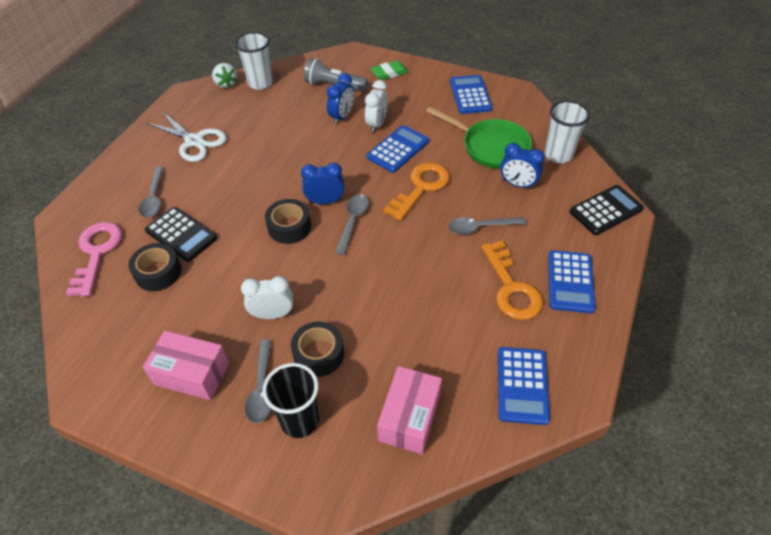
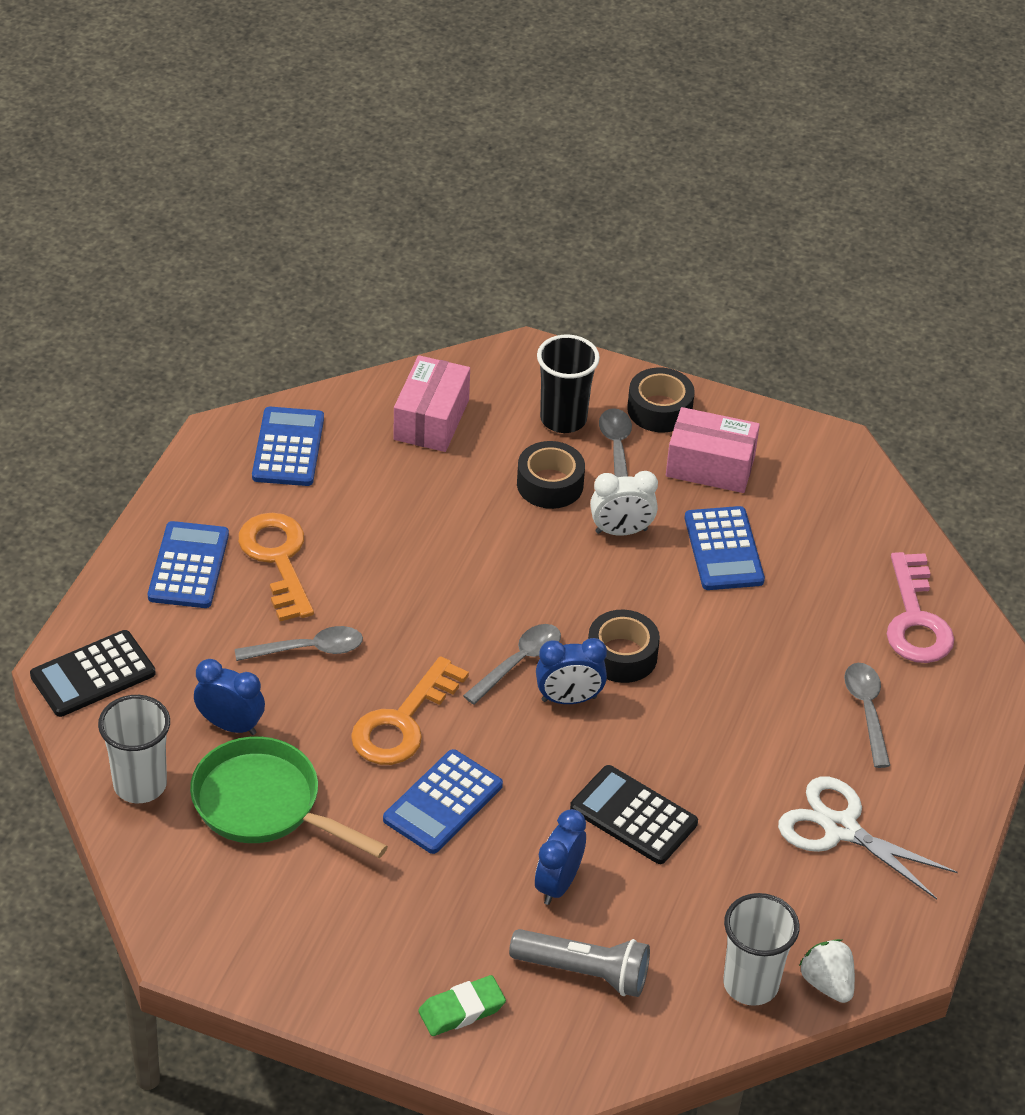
camera: 175 degrees right, 5 degrees down
black tape [129,243,181,291] -> black tape moved to [627,367,695,432]
black calculator [145,207,217,262] -> black calculator moved to [570,765,698,864]
grey spoon [335,194,369,255] -> grey spoon turned 150 degrees counterclockwise [463,624,561,705]
white clock [365,80,388,133] -> none
blue calculator [450,75,493,114] -> blue calculator moved to [685,506,765,590]

